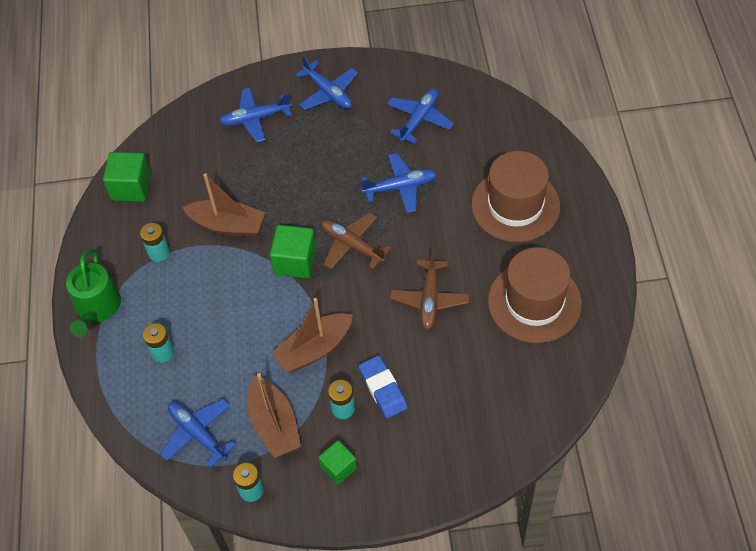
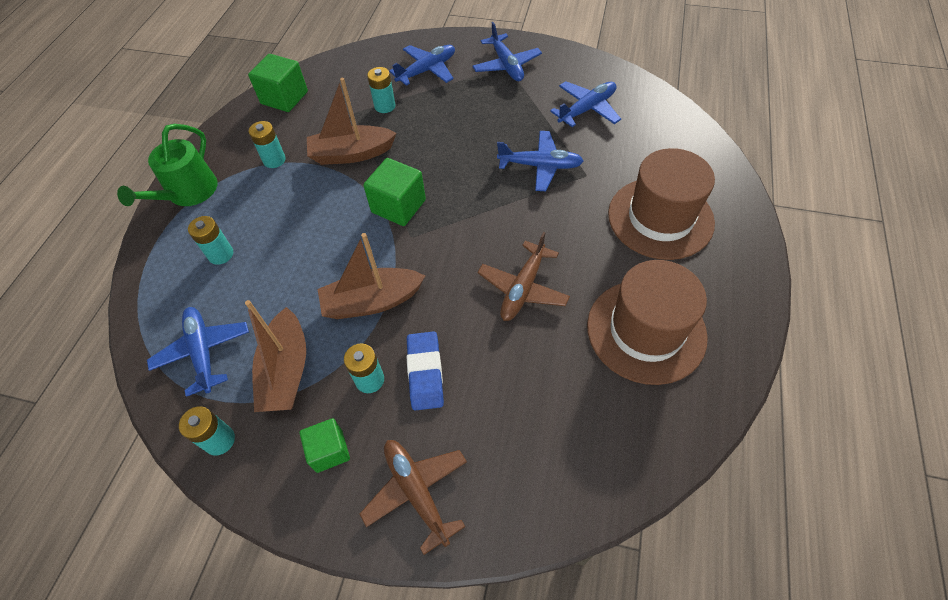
camera: 20 degrees right, 0 degrees up
brown boat [182,173,265,237] -> brown boat turned 135 degrees clockwise [307,78,397,165]
blue plane [220,88,292,142] -> blue plane turned 135 degrees clockwise [389,45,455,86]
brown plane [321,213,391,269] -> brown plane moved to [360,440,467,555]
none -> turquoise battery [367,67,395,113]

